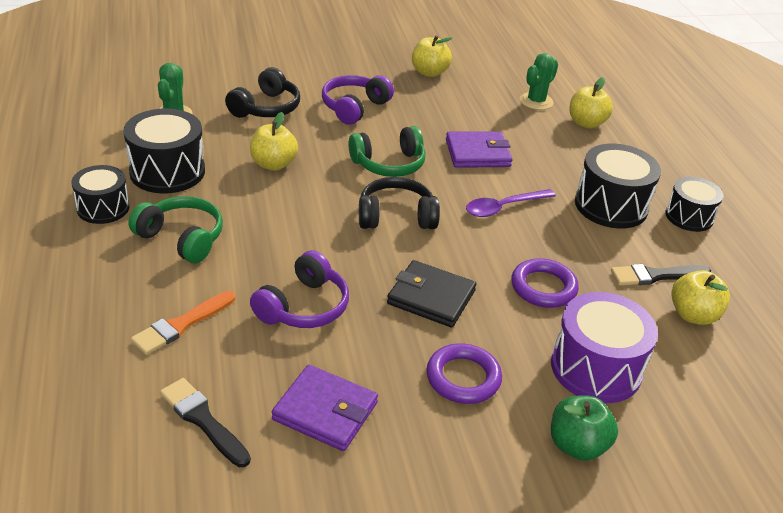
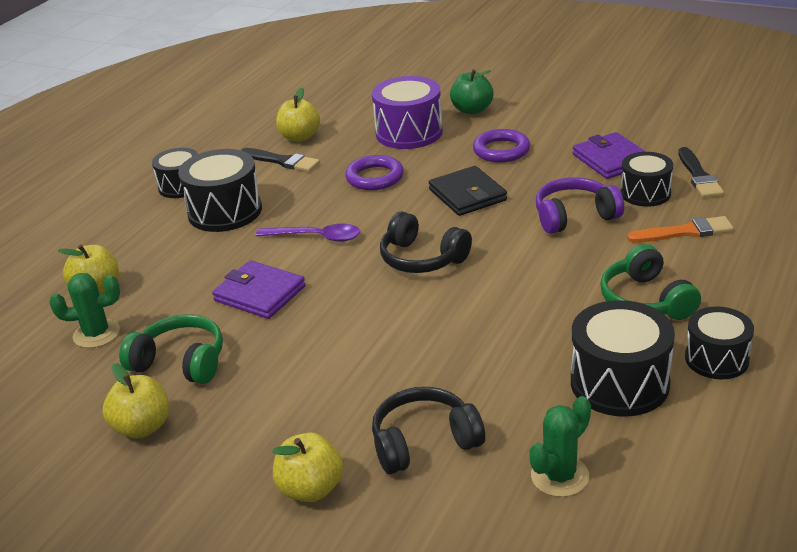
camera: 135 degrees left, 5 degrees down
yellow apple [250,112,298,171] -> yellow apple moved to [272,432,343,502]
purple headphones [322,75,394,125] -> none
green headphones [348,126,426,177] -> green headphones moved to [119,314,223,384]
none -> black drum [621,152,673,207]

